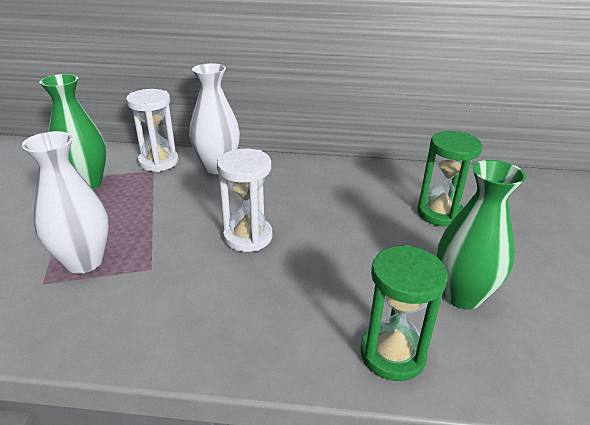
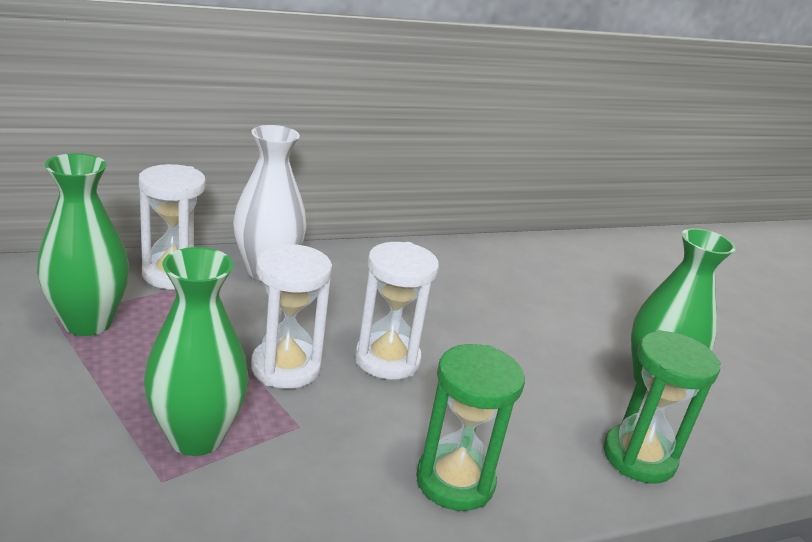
camera: 30 degrees left, 5 degrees down
white vase [22,131,109,274] -> green vase [144,247,249,456]
green hourglass [417,131,482,227] -> green hourglass moved to [416,344,525,511]
none -> white hourglass [251,244,332,389]

